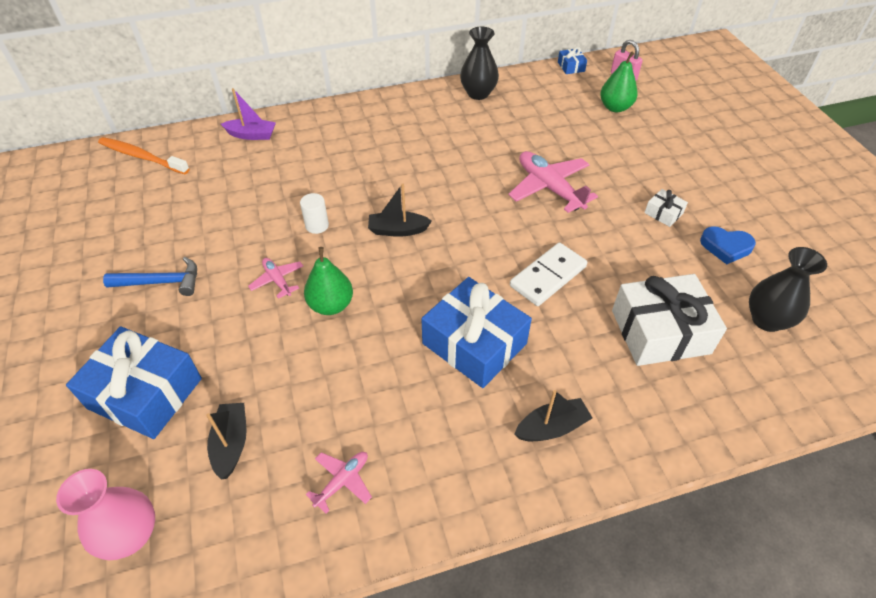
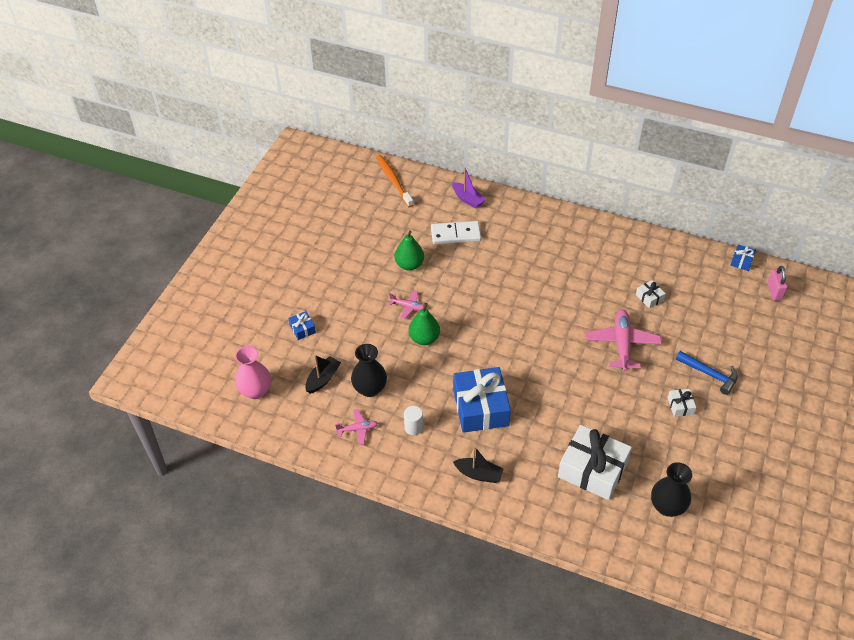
camera: 40 degrees right, 0 degrees up
blue gift [66,326,202,439] -> blue gift [288,311,316,340], size x0.44
blue hammer [103,257,197,296] -> blue hammer moved to [676,351,738,395]
pink plane [248,258,303,299] -> pink plane turned 105 degrees clockwise [388,290,426,319]
white cylinder [300,193,329,234] -> white cylinder moved to [404,406,423,435]
black boat [368,184,432,237] -> none
black vase [460,27,499,100] -> black vase moved to [351,344,387,397]
white domino [510,243,587,306] -> white domino moved to [431,221,481,244]
green pear [600,51,638,112] -> green pear moved to [395,231,424,271]
blue heart [700,227,756,264] -> none
none -> white gift [636,280,666,309]

